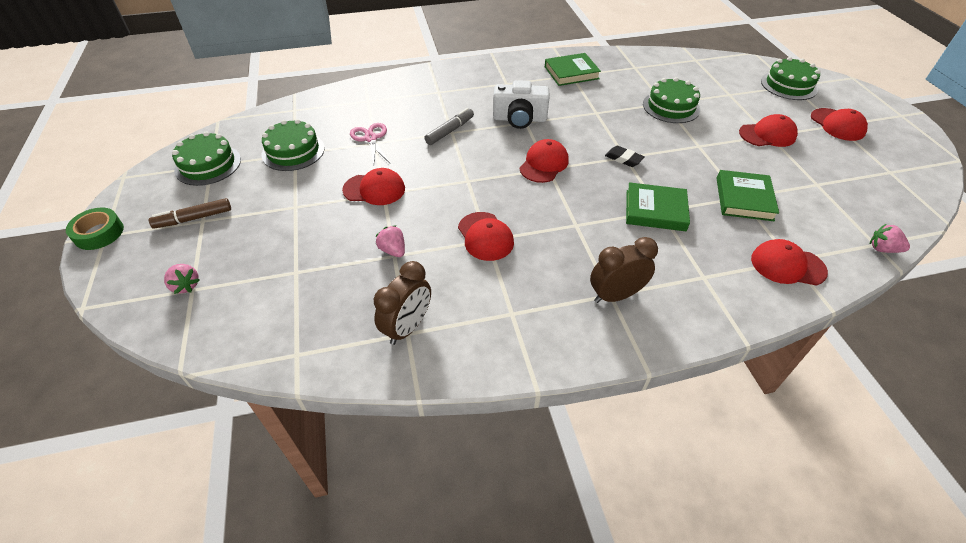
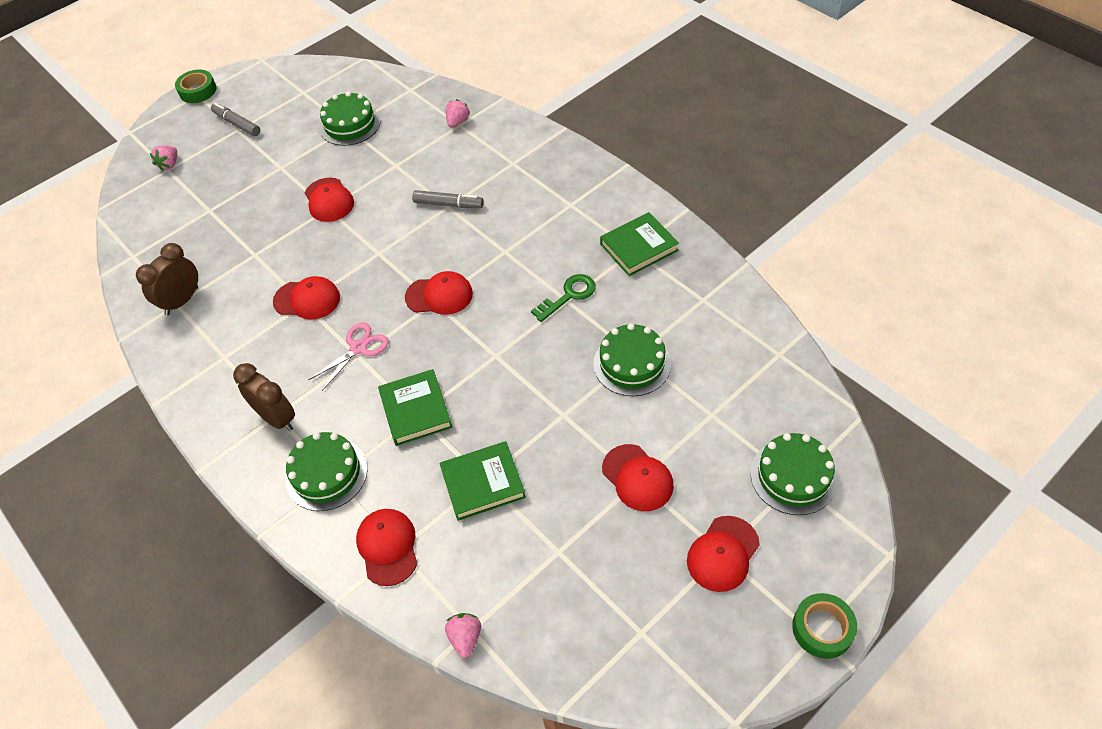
camera: 65 degrees right, 5 degrees up
brown marker [149,198,231,229] -> grey marker [211,103,260,136]
green cake [172,131,241,186] -> green cake moved to [286,432,368,511]
pink scissors [350,123,390,166] -> pink scissors moved to [308,322,389,391]
brown clock [374,261,431,345] -> brown clock turned 120 degrees clockwise [136,243,198,315]
pink strawberry [376,225,405,257] -> pink strawberry moved to [446,99,470,128]
red cap [458,212,514,261] -> red cap turned 120 degrees counterclockwise [273,276,340,320]
white camera [493,80,549,129] -> none
green book [545,53,601,86] -> green book turned 75 degrees counterclockwise [600,212,679,276]
black eraser [605,146,645,167] -> none
none -> green key [531,274,596,322]
none -> green tape [792,593,857,659]

